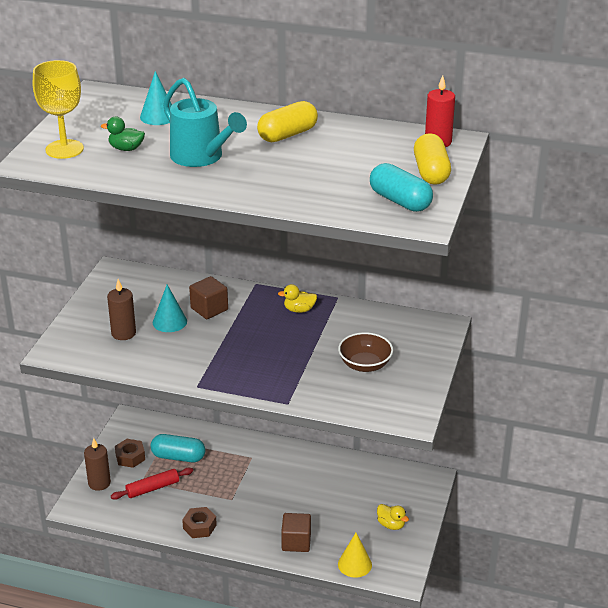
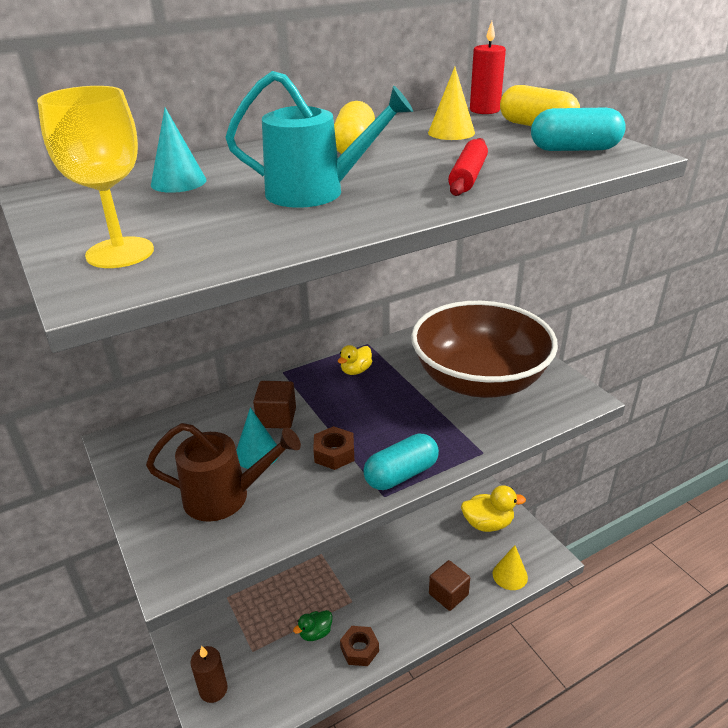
camera: 45 degrees left, 0 degrees up
green duck [101,117,145,151] -> green duck moved to [293,610,333,641]
brown candle [107,279,136,340] -> brown watering can [146,423,301,522]
red rolling pin [111,468,193,500] -> red rolling pin moved to [448,138,488,196]
brown nut [115,439,145,468] -> brown nut moved to [313,426,354,470]
turquoise capsule [151,434,205,462] -> turquoise capsule moved to [363,433,439,490]
brown bowl [338,332,393,372] -> brown bowl [411,301,558,398], size x2.33
yellow duck [377,504,409,530] -> yellow duck [461,485,526,532], size x1.70
none -> yellow cone [428,67,475,140]

